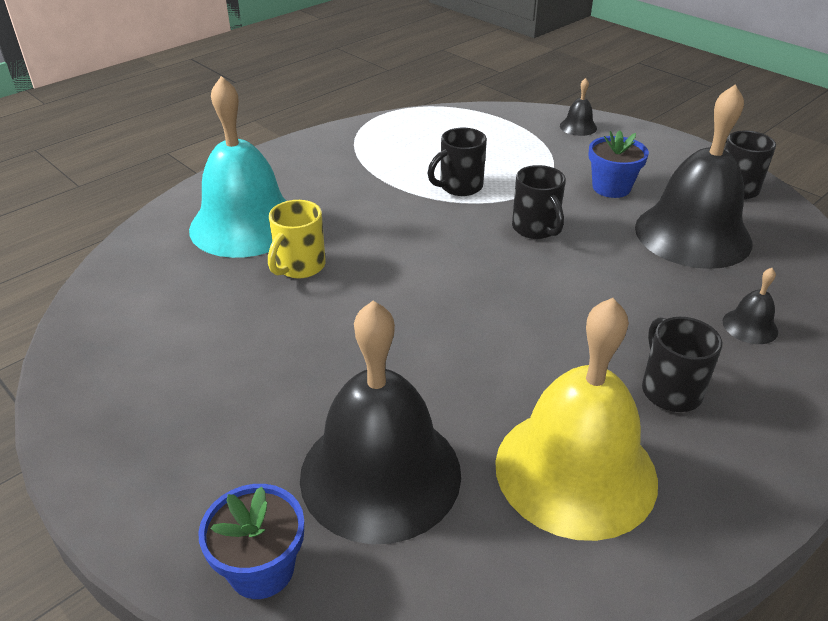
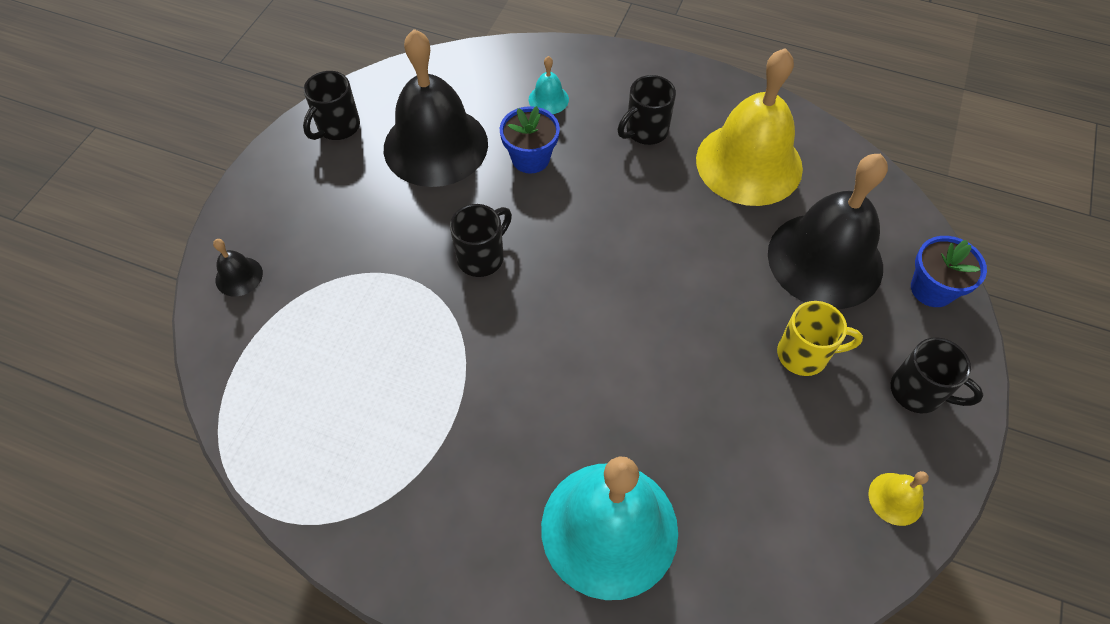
camera: 115 degrees left, 20 degrees up
yellow mug [268,200,326,279] -> yellow mug moved to [777,301,863,376]
black mug [428,128,487,196] -> black mug moved to [891,338,984,413]
blue flower pot [589,130,649,198] -> blue flower pot moved to [500,106,560,174]
black bell [723,268,778,344] -> turquoise bell [529,56,569,114]
none -> yellow bell [869,471,929,526]

